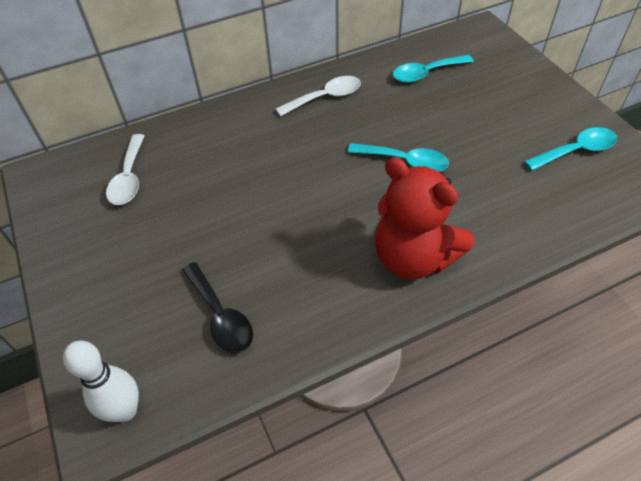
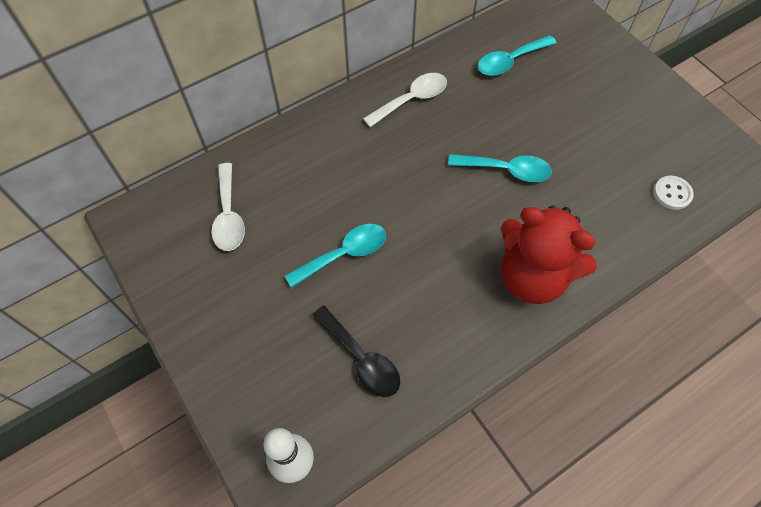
camera: 10 degrees left, 10 degrees up
turquoise spoon [524,127,617,171] -> turquoise spoon moved to [285,224,386,288]
none -> white button [654,176,694,210]

